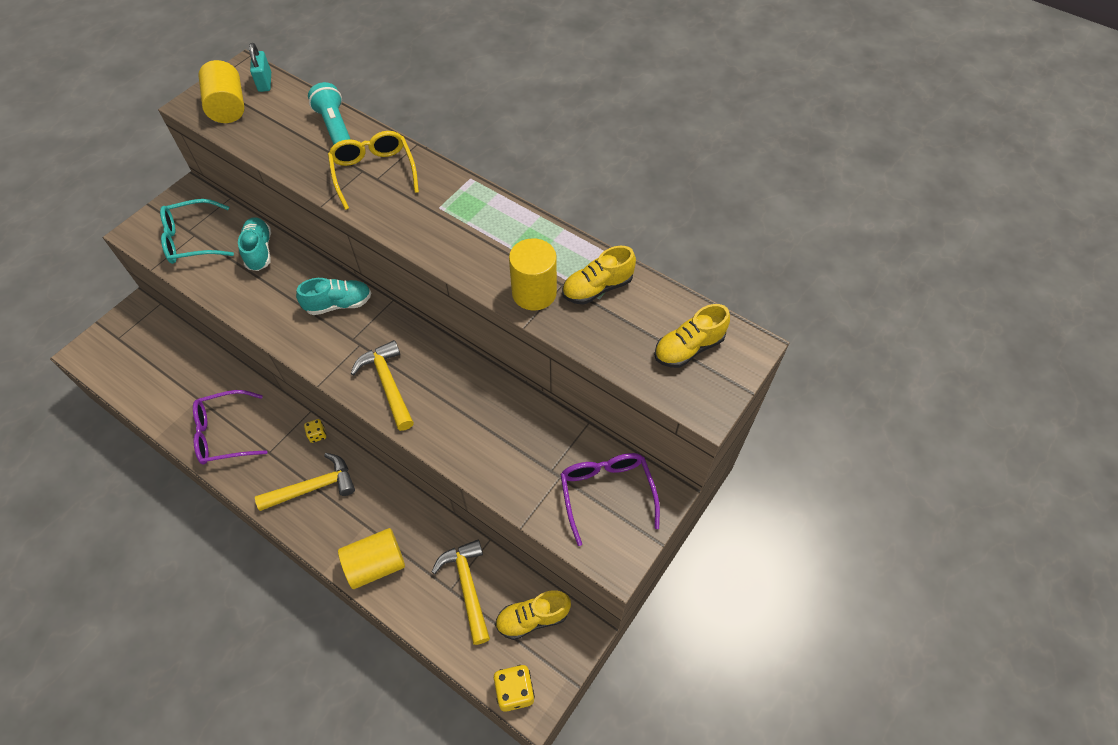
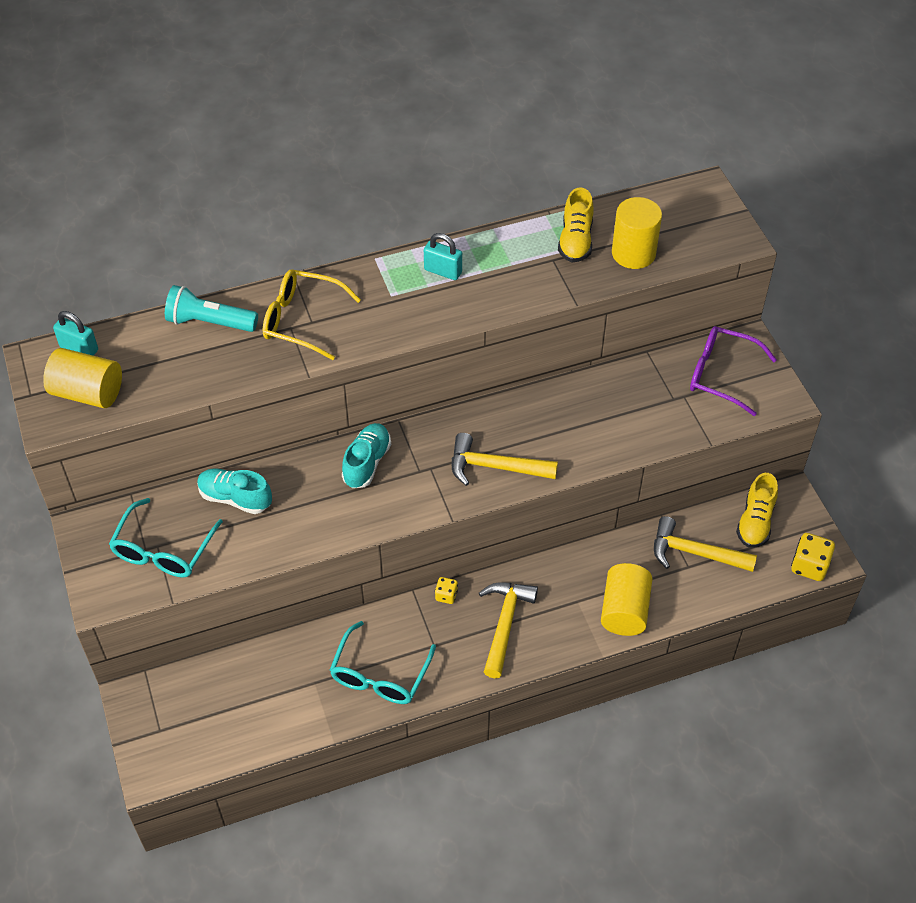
camera: 55 degrees left, 5 degrees down
purple glasses [193,390,267,465] -> turquoise glasses [330,621,436,704]
yellow cylinder [509,238,557,311] -> yellow cylinder moved to [612,197,662,269]
yellow shoe [654,304,730,368] -> none
none -> turquoise padlock [424,233,462,280]

